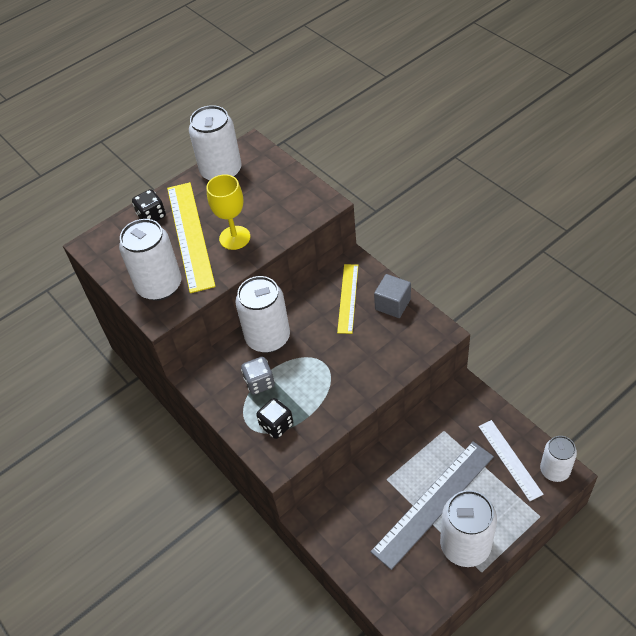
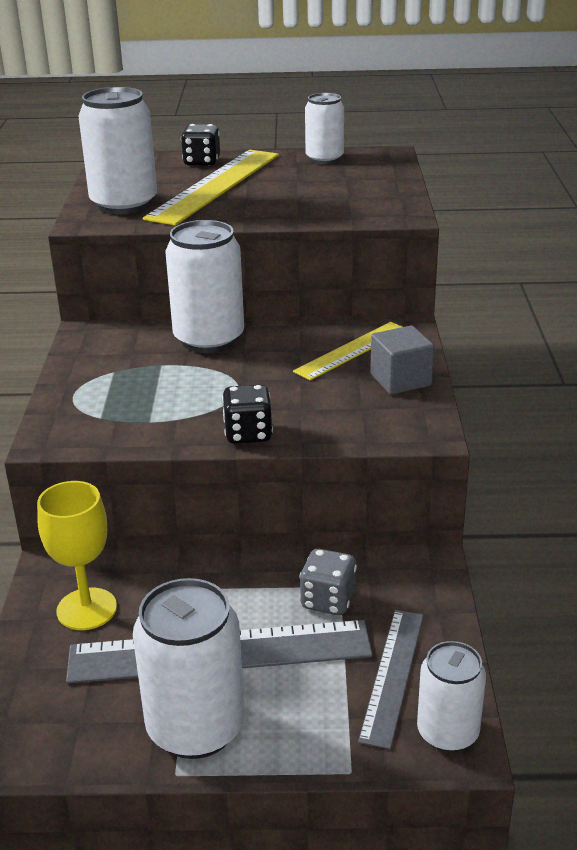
camera: 35 degrees right, 20 degrees down
white can [189,105,242,181] -> white can [305,93,344,164], size x0.62
yellow goblet [206,174,250,250] -> yellow goblet moved to [37,481,117,630]
grey dice [241,357,275,395] -> grey dice moved to [300,549,357,615]
black dice [256,398,293,439] -> black dice moved to [222,384,273,444]
white ruler [478,420,544,501] -> grey ruler [358,610,424,749]

